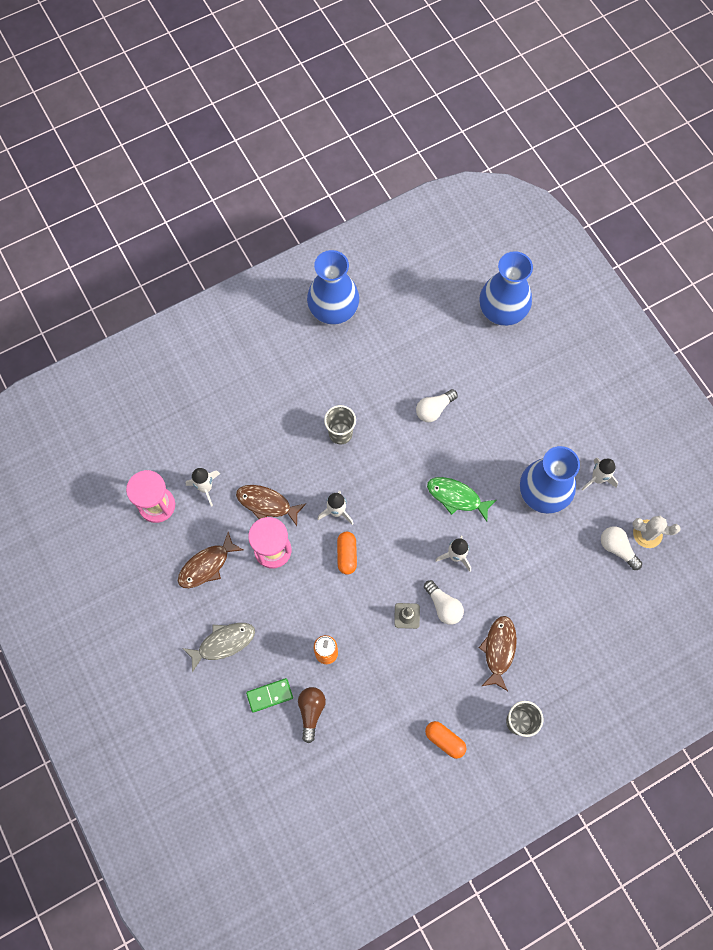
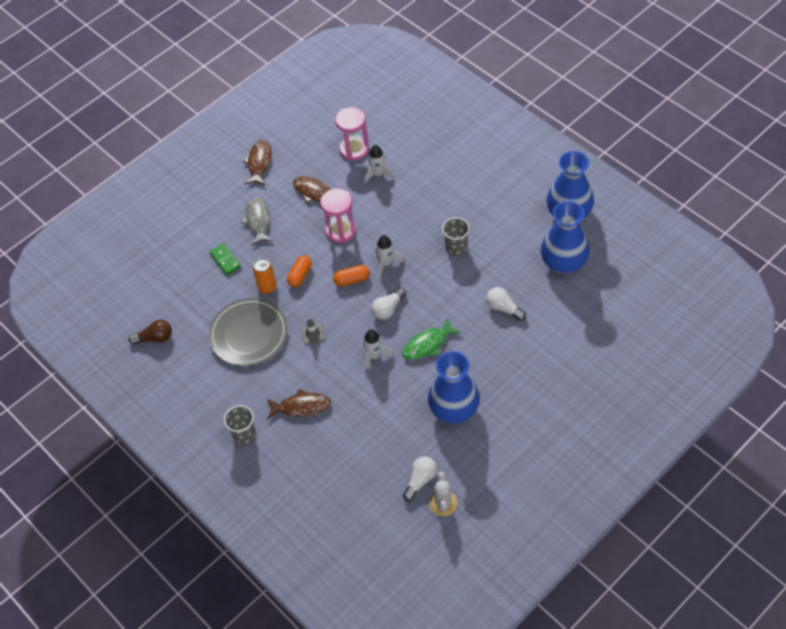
camera: 80 degrees right, 15 degrees down
grey fish [182,623,255,673] -> grey fish turned 150 degrees counterclockwise [241,197,273,245]
brown fish [236,485,306,526] -> brown fish moved to [243,140,272,185]
brown light bulb [298,687,326,743] -> brown light bulb moved to [129,320,172,344]
white light bulb [424,580,464,625] -> white light bulb moved to [372,288,406,320]
orange capsule [425,721,467,759] -> orange capsule moved to [287,255,312,287]
green fish [427,477,496,522] -> green fish turned 135 degrees counterclockwise [402,317,461,360]
blue vase [479,251,533,326] -> blue vase moved to [541,201,589,274]
white rocket [581,458,618,491] -> none
none -> grey plate [209,298,288,366]

